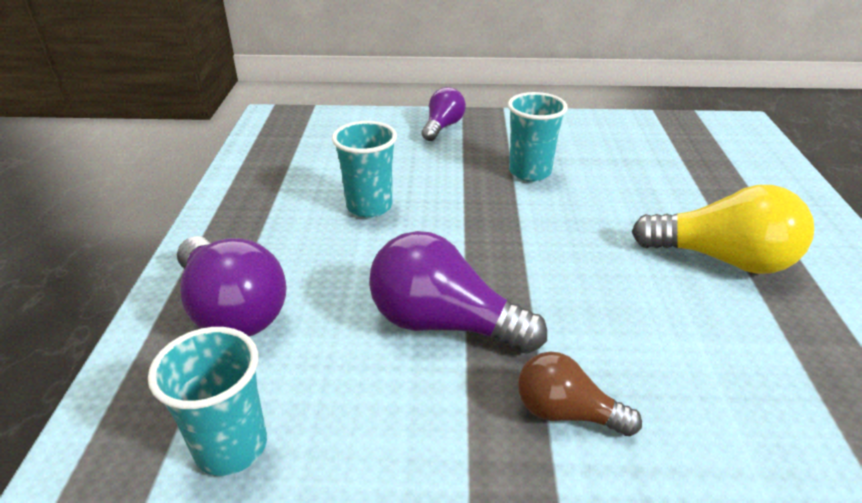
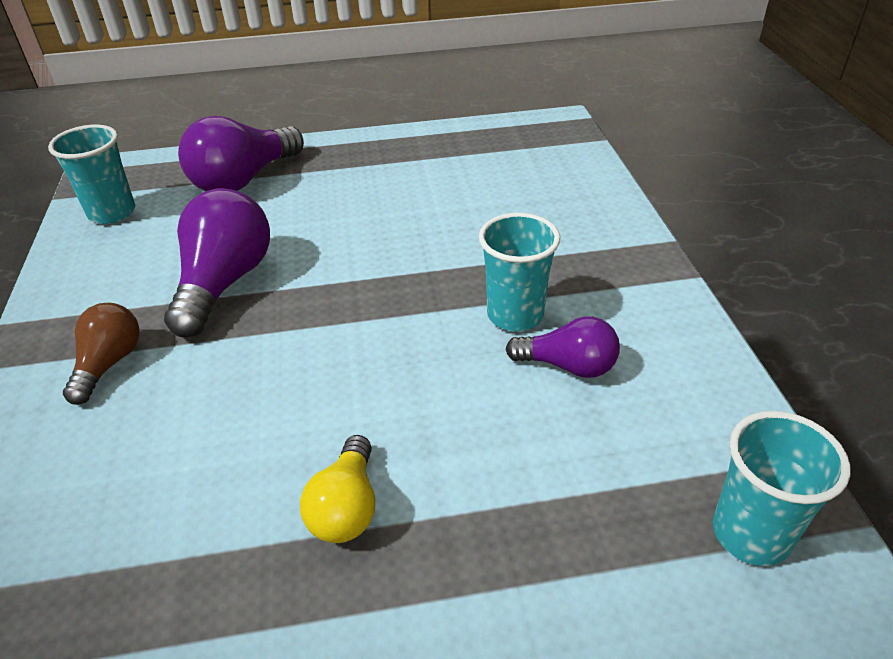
camera: 80 degrees right, 5 degrees up
turquoise cup [332,121,397,218] -> turquoise cup moved to [713,411,851,566]
purple light bulb [421,87,466,141] -> purple light bulb moved to [506,316,620,378]
yellow light bulb [632,185,814,274] -> yellow light bulb [300,435,375,543], size x0.59

